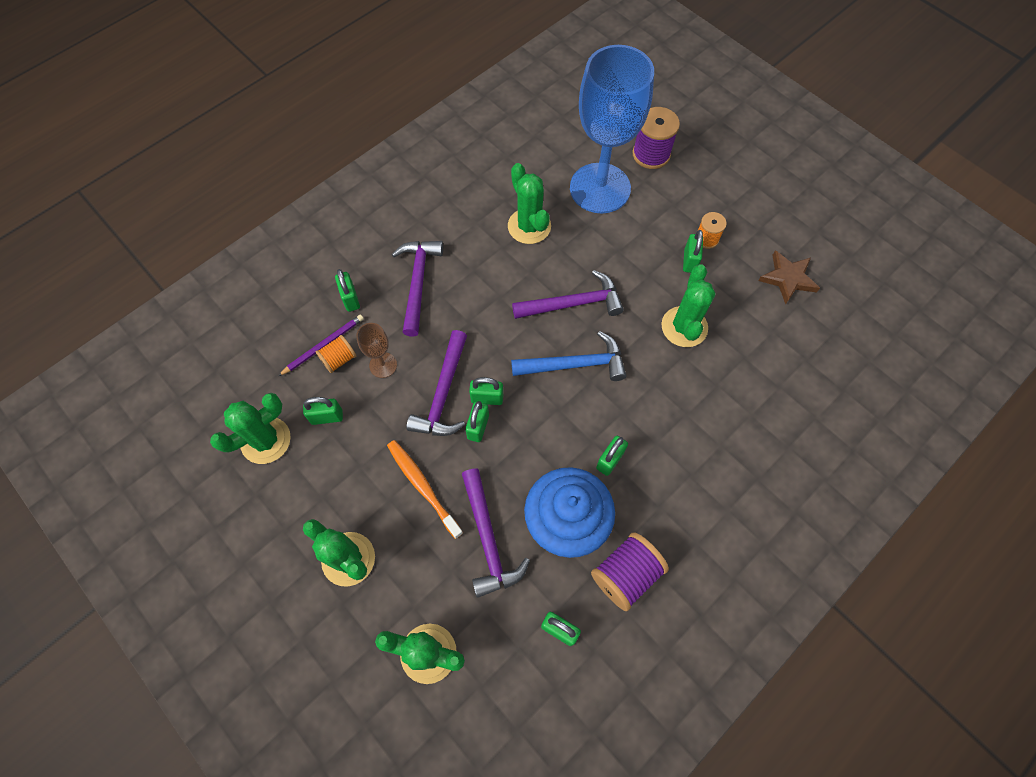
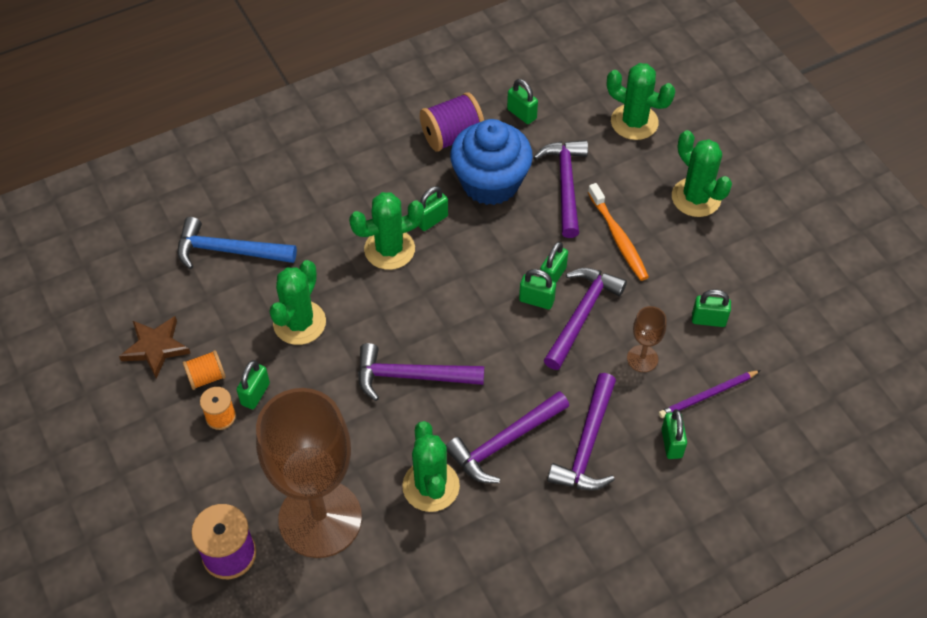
camera: 165 degrees left, 10 degrees down
green cactus [210,393,291,464] -> green cactus moved to [349,192,424,270]
orange spool [316,335,356,373] -> orange spool moved to [183,350,226,390]
blue hammer [511,331,627,381] -> blue hammer moved to [177,217,297,269]
blue goblet [570,45,654,213] -> brown goblet [256,388,362,558]
none -> purple hammer [446,391,569,483]

